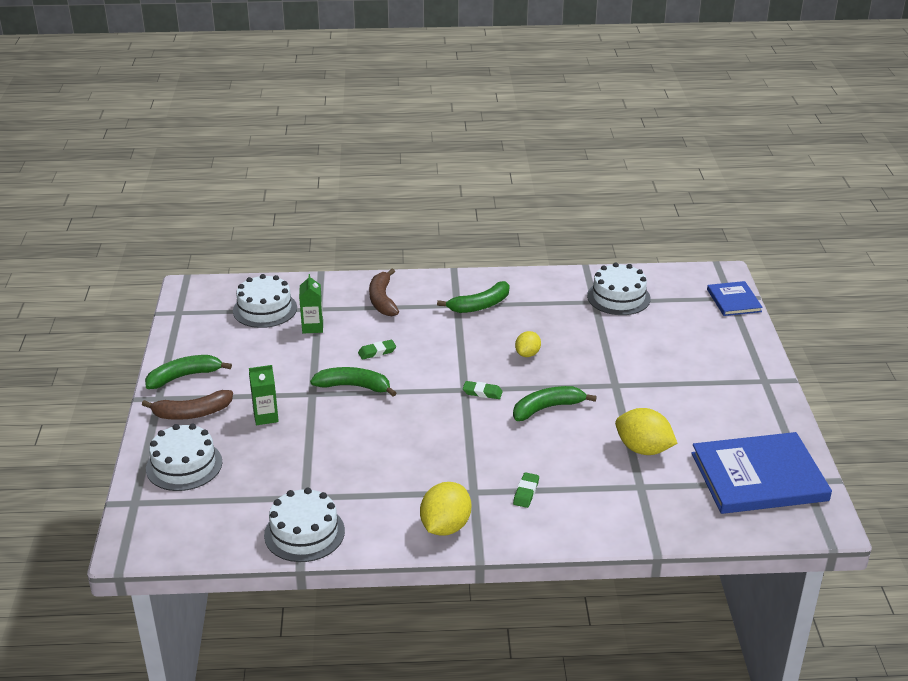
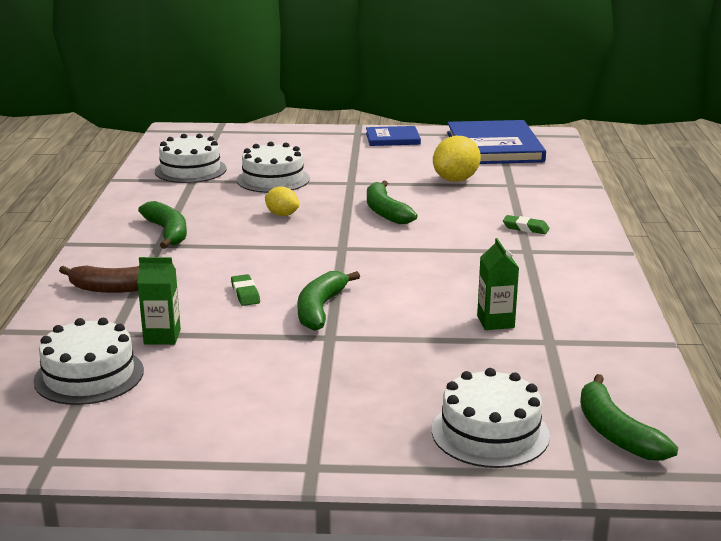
camera: 85 degrees left, 10 degrees down
brown banana [142,390,233,420] -> none
green banana [145,355,232,389] -> green banana moved to [580,374,678,461]
green carton [249,365,279,425] -> green carton moved to [477,238,519,330]
white cake [264,488,345,562] -> white cake moved to [237,142,310,193]
yellow lemon [420,482,471,536] -> none
green eraser [463,381,503,399] -> none
blue book [707,281,763,316] -> blue book moved to [366,126,421,146]

